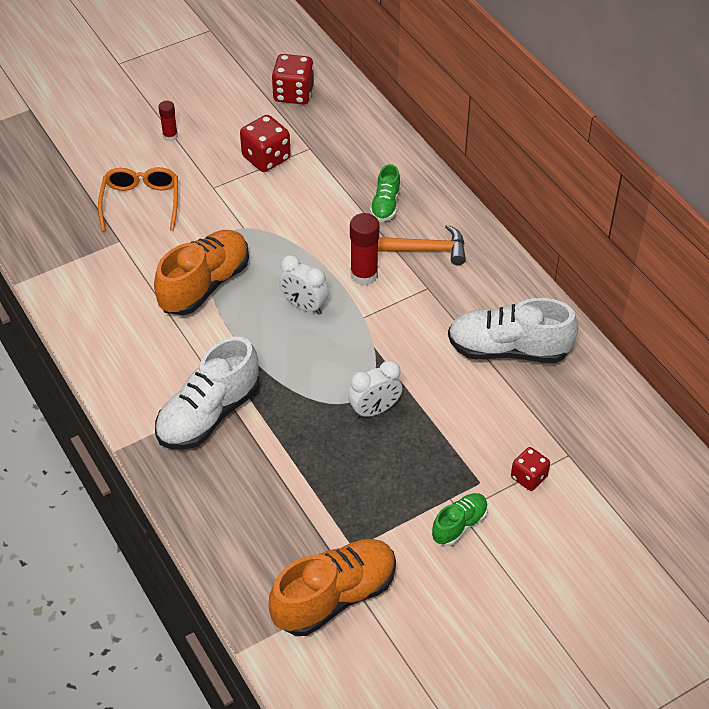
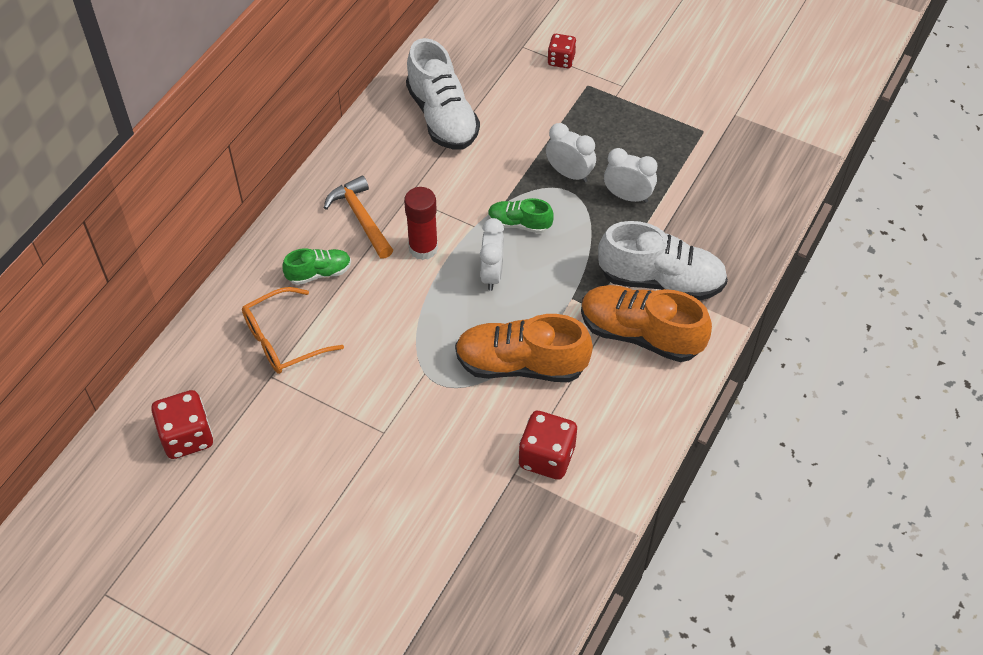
camera: 120 degrees left, 5 degrees up
orange glasses [98,167,178,231] -> orange glasses moved to [242,287,344,374]
red glue stick [158,101,178,141] -> none
red dice [240,115,291,172] -> red dice moved to [519,411,577,480]
orange shoe [269,539,396,636] -> orange shoe moved to [581,285,712,362]
green shoe [432,493,488,546] -> green shoe moved to [488,198,554,233]
none -> white clock [604,148,658,203]

